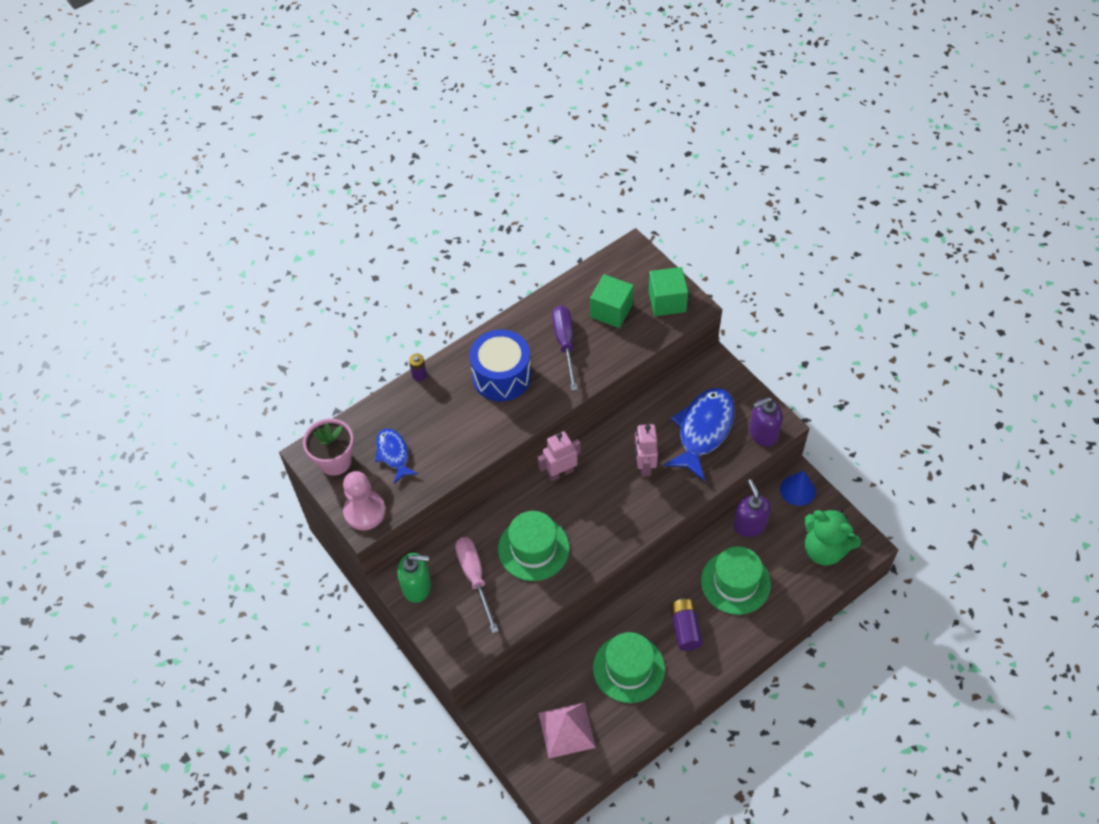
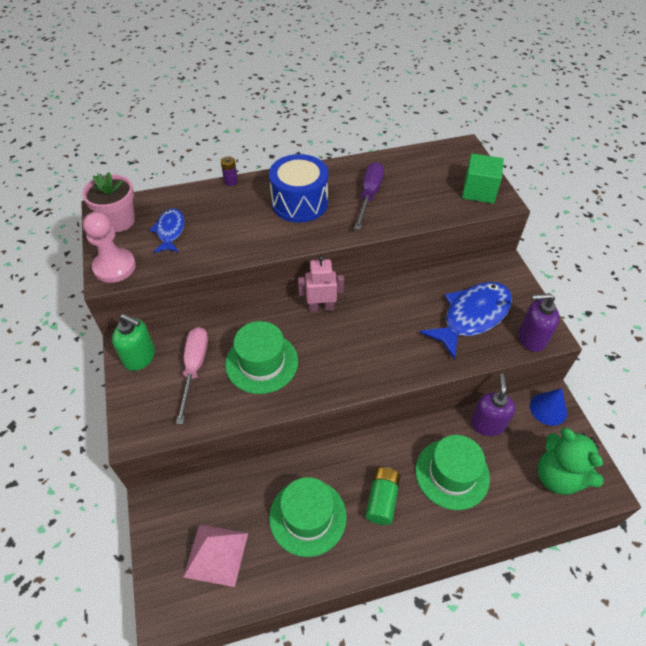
camera: 20 degrees right, 5 degrees down
green cube [590,274,634,328] -> none
pink robot [635,424,658,477] -> none
purple battery [670,599,703,651] -> green battery [365,467,400,525]

